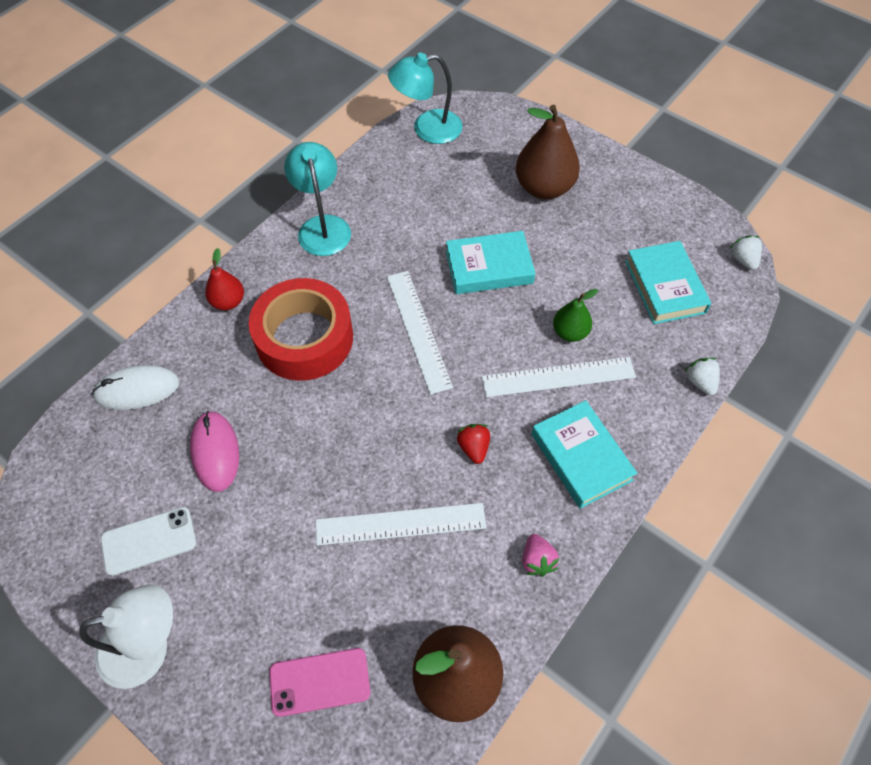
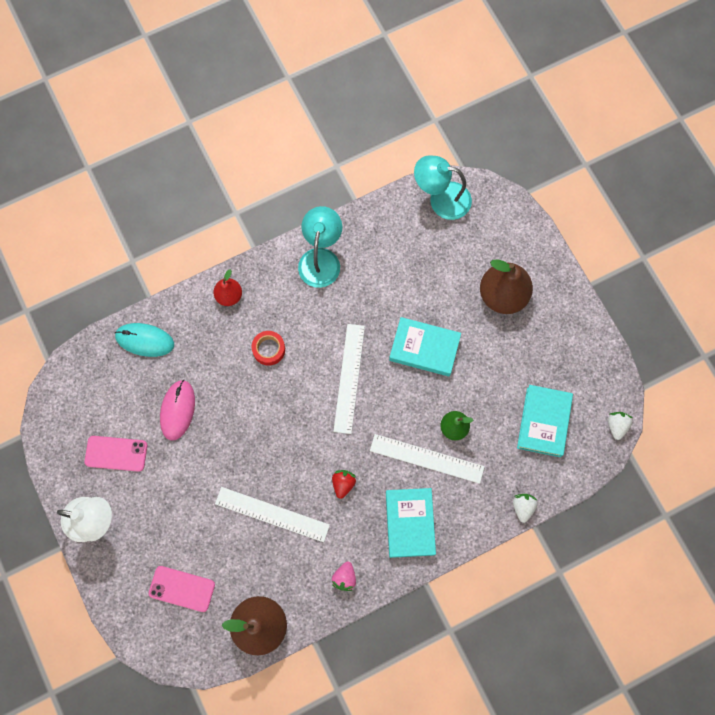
camera: 25 degrees right, 15 degrees up
white mouse [92,365,180,410] -> turquoise mouse [115,323,174,357]
white phone [101,507,197,576] -> pink phone [84,436,147,472]
red tape [248,278,353,381] -> red tape [252,331,285,365], size x0.45

